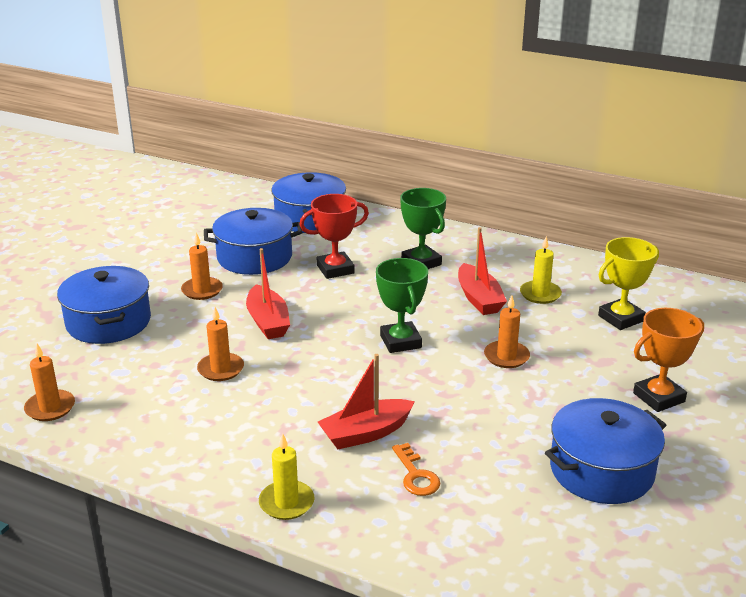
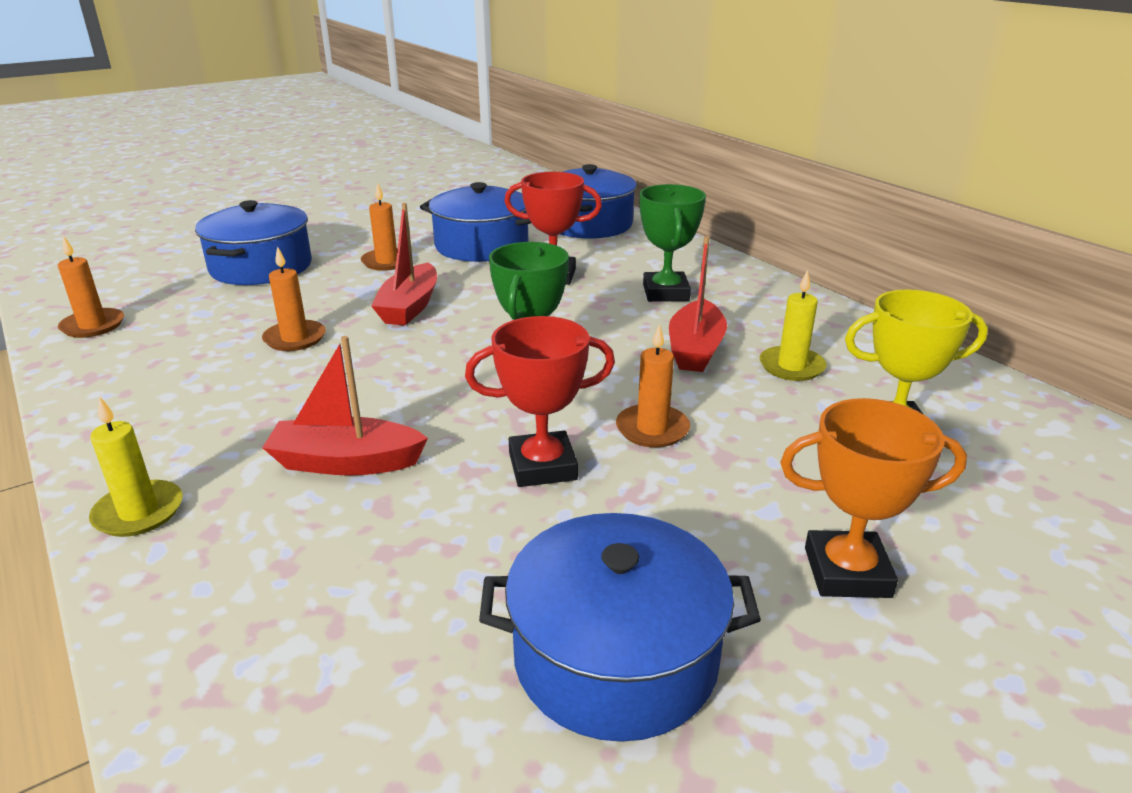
camera: 30 degrees right, 0 degrees up
orange key [392,443,440,496] -> none
none -> red trophy [465,316,615,487]

